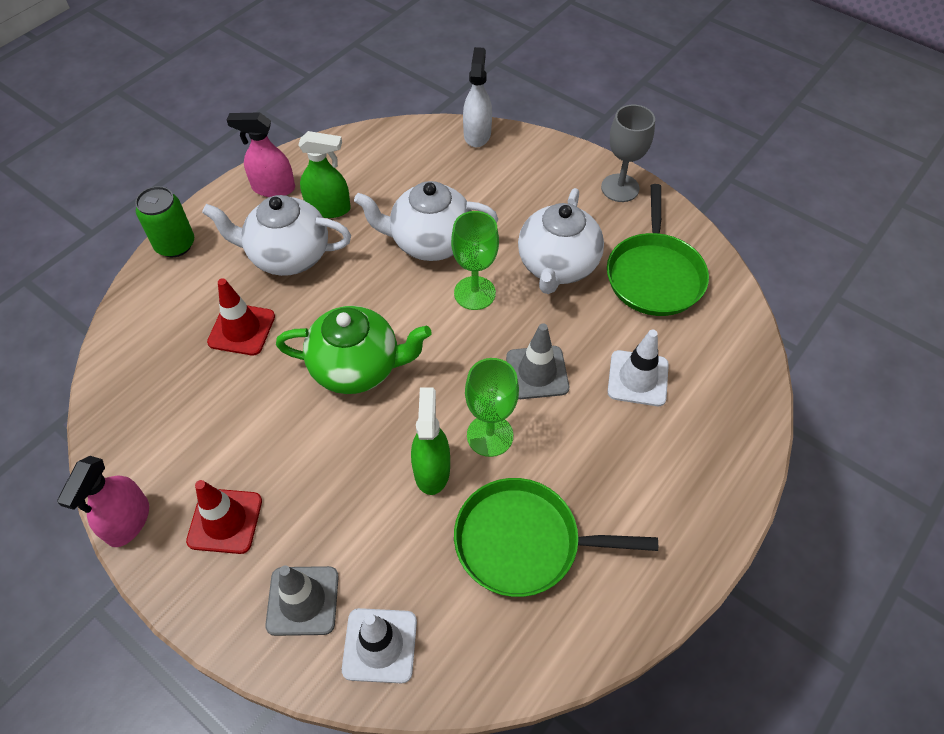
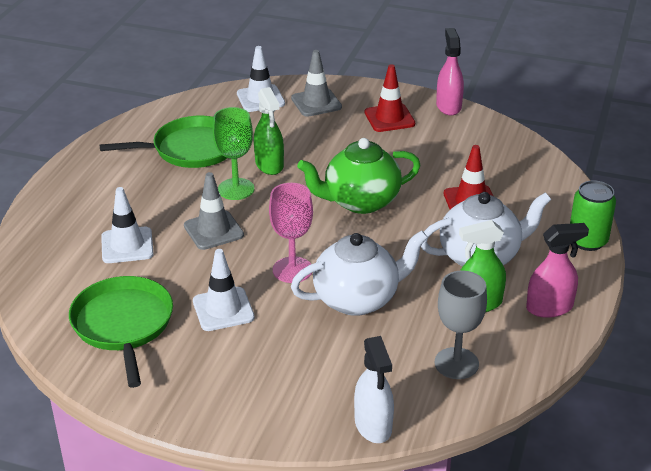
camera: 160 degrees right, 20 degrees down
green goblet [451,211,499,310] -> pink goblet [269,183,313,283]
white teapot [518,188,604,294] -> white traffic cone [193,249,255,331]
grey goblet [601,105,655,202] -> grey goblet moved to [435,270,487,379]

